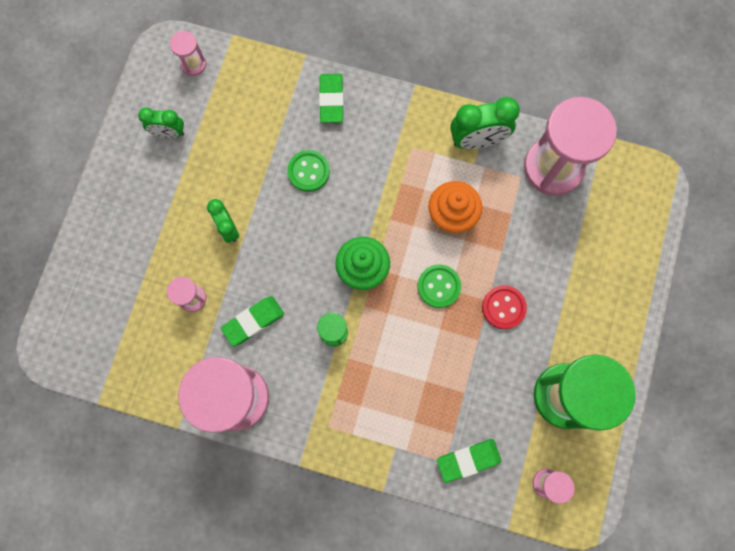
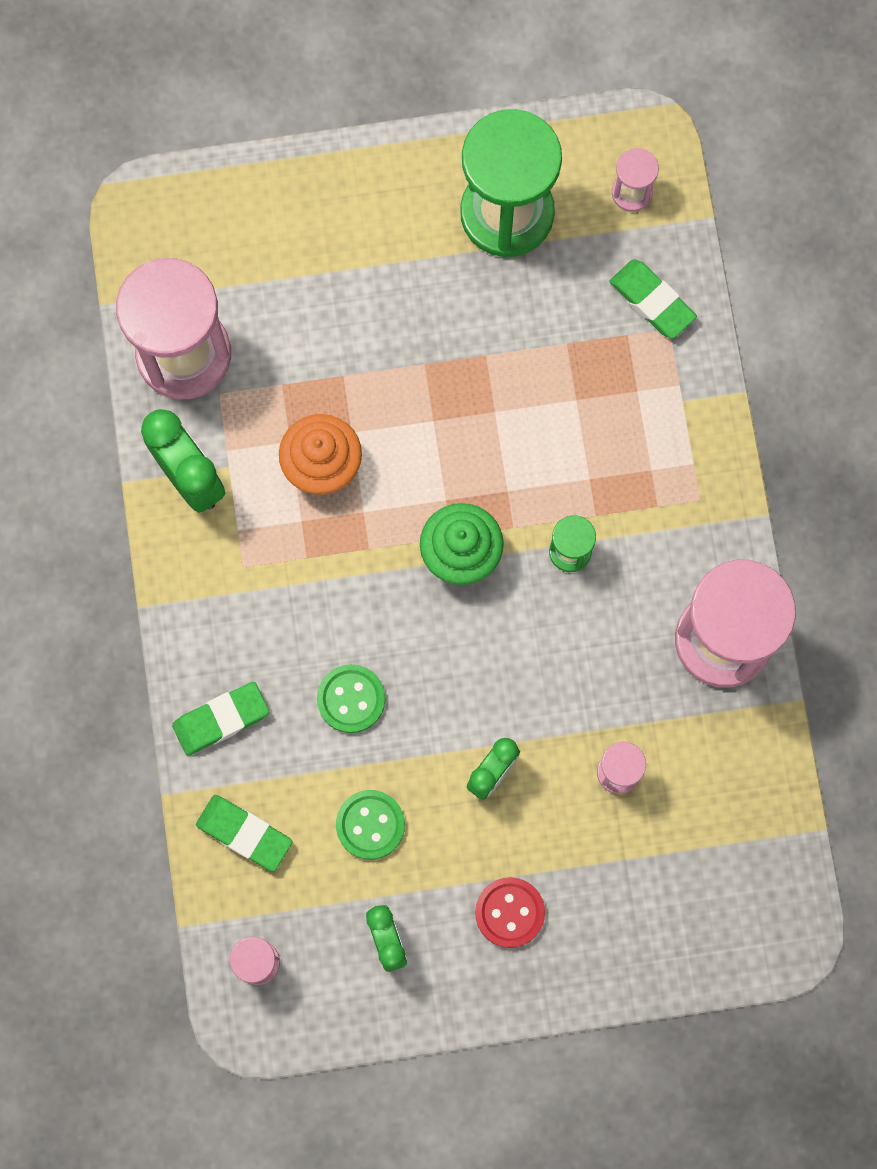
camera: 115 degrees left, 0 degrees up
green eraser [221,296,284,347] -> green eraser moved to [196,795,293,872]
green button [418,265,461,308] -> green button moved to [336,790,405,860]
red button [482,285,527,329] -> red button moved to [475,877,545,948]

